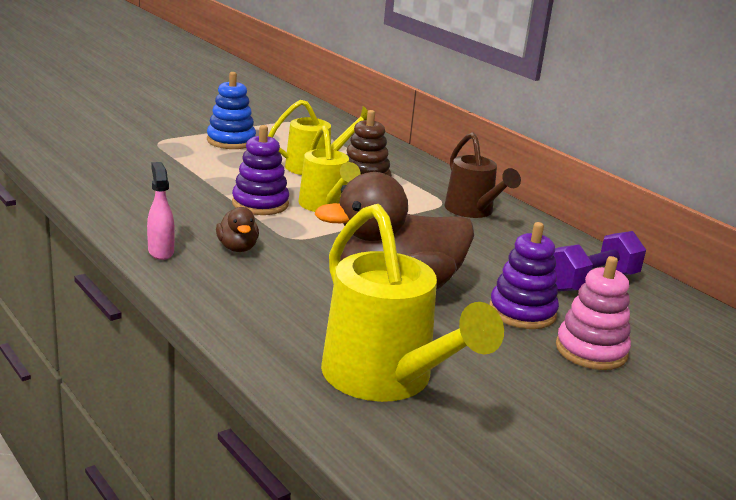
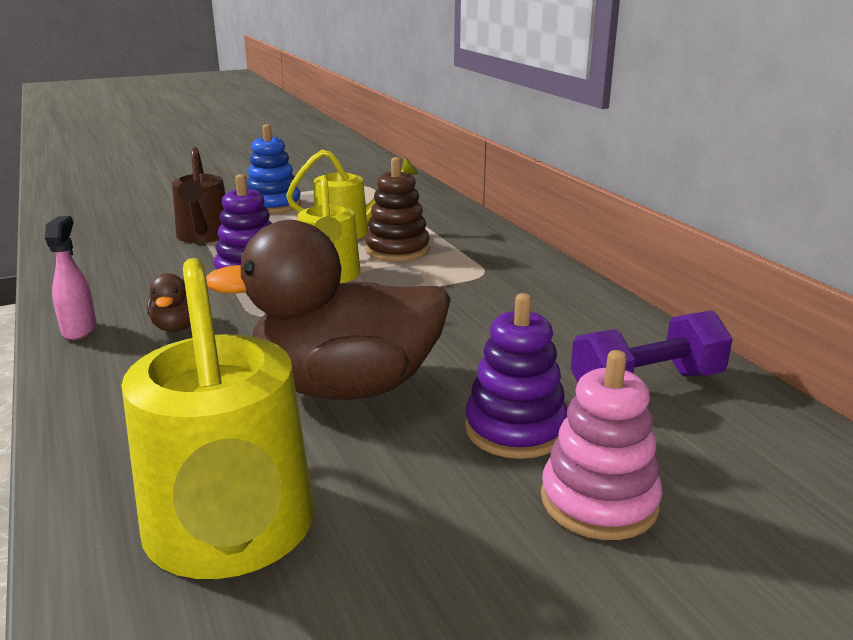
camera: 15 degrees right, 0 degrees up
brown watering can [444,132,521,218] -> brown watering can moved to [172,147,225,243]

